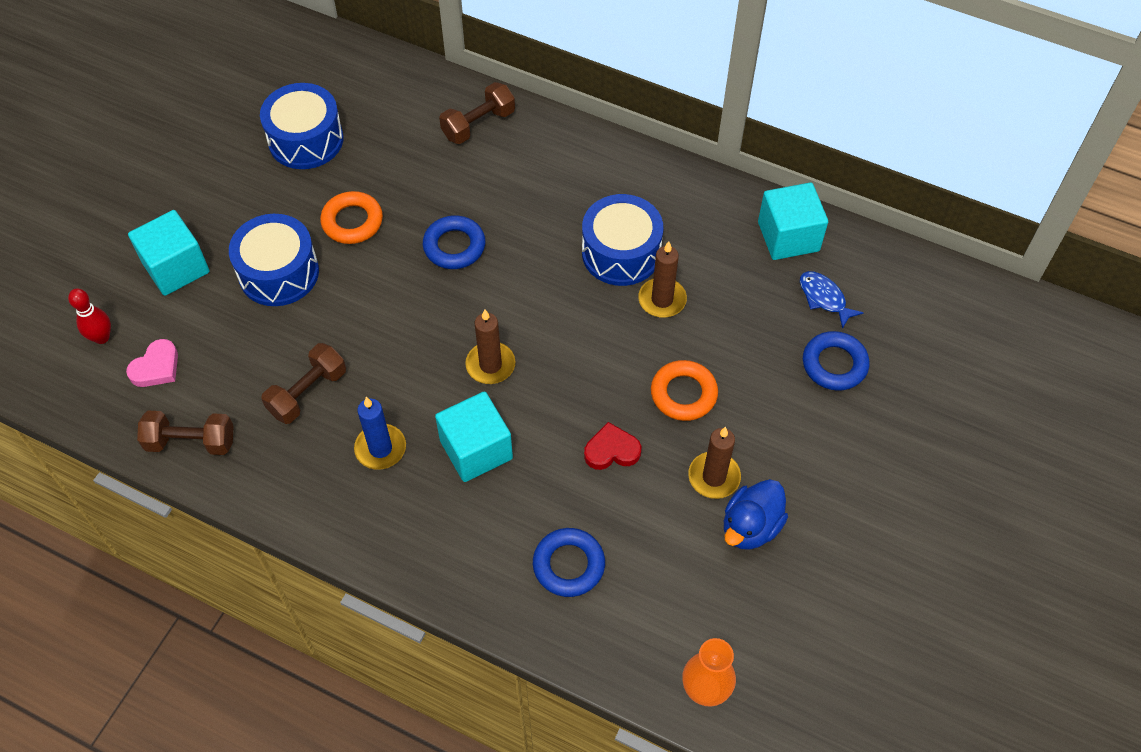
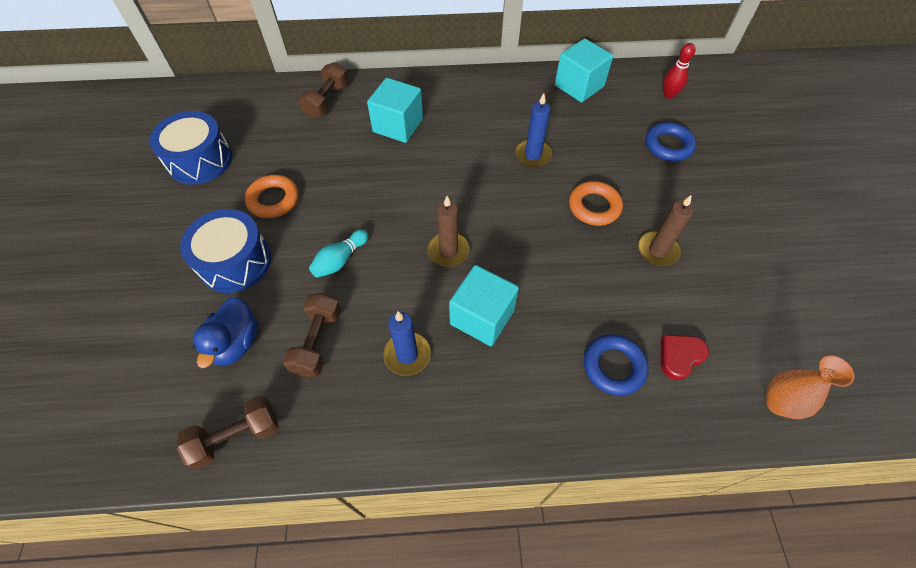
camera: 30 degrees left, 0 degrees up
red bowling pin [68,288,111,344] -> red bowling pin moved to [663,43,696,99]
pink heart [126,339,178,387] -> none
turquoise cube [128,210,210,296] -> turquoise cube moved to [367,78,423,143]
blue ring [423,215,485,269] -> none
blue drum [582,194,663,286] -> none
red heart [584,422,641,470] -> red heart moved to [661,335,709,380]
brown candle [638,241,687,318] -> blue candle [515,93,552,167]
blue duck [724,479,788,550] -> blue duck moved to [193,297,258,368]
blue fish [800,271,864,329] -> none
none -> turquoise bowling pin [309,230,369,278]

